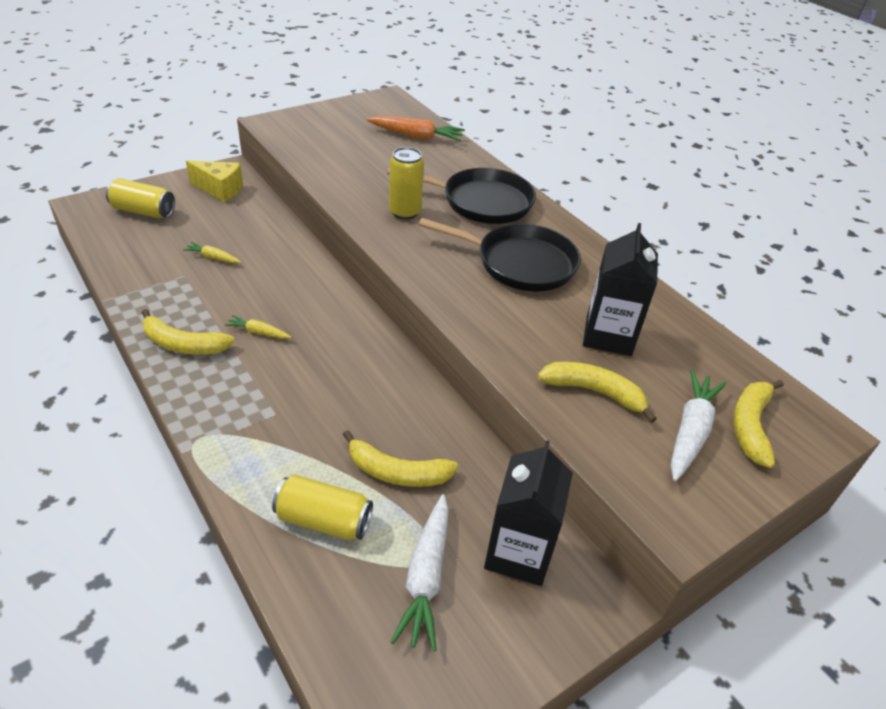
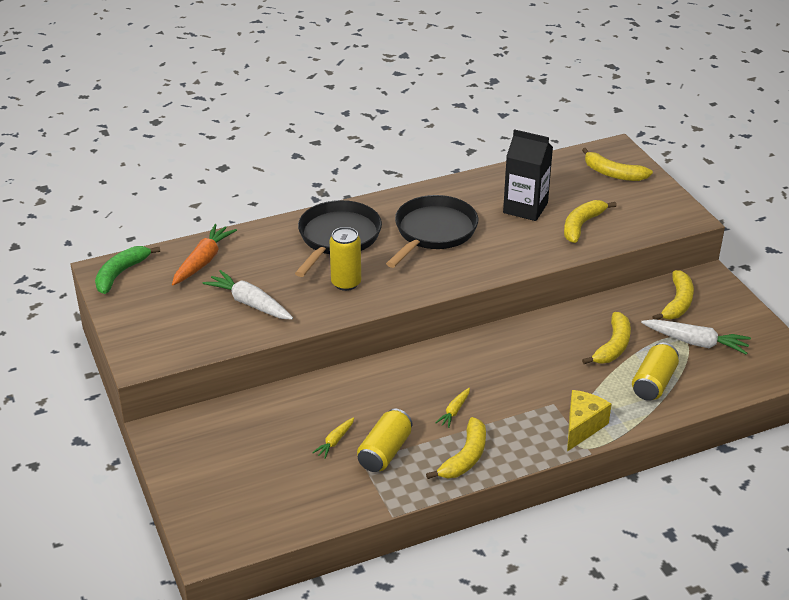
camera: 75 degrees left, 5 degrees down
yellow can [106,178,175,219] -> yellow can moved to [357,409,412,472]
yellow cheese [186,161,243,202] -> yellow cheese moved to [567,390,611,452]
black carton [484,440,573,586] -> yellow banana [652,270,694,320]
white carrot [671,370,727,481] -> white carrot moved to [203,270,293,320]
none -> green banana [95,246,160,294]

